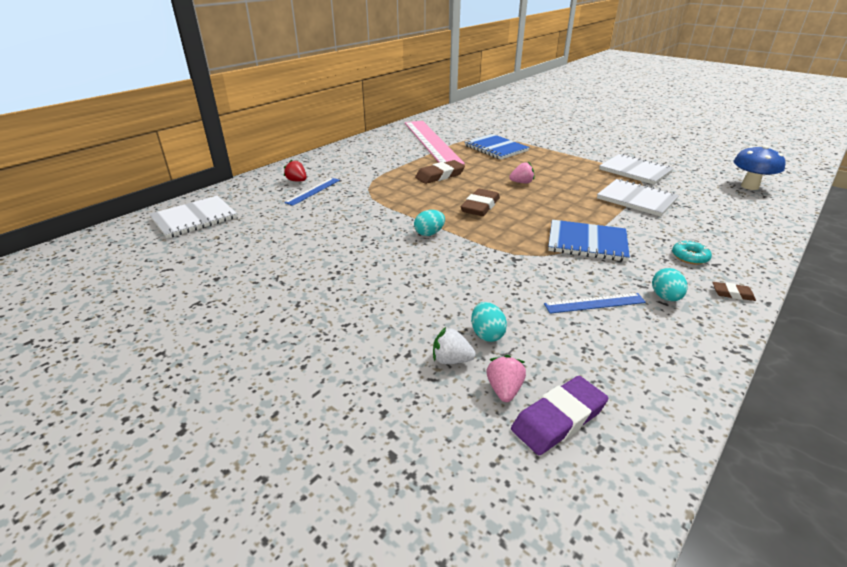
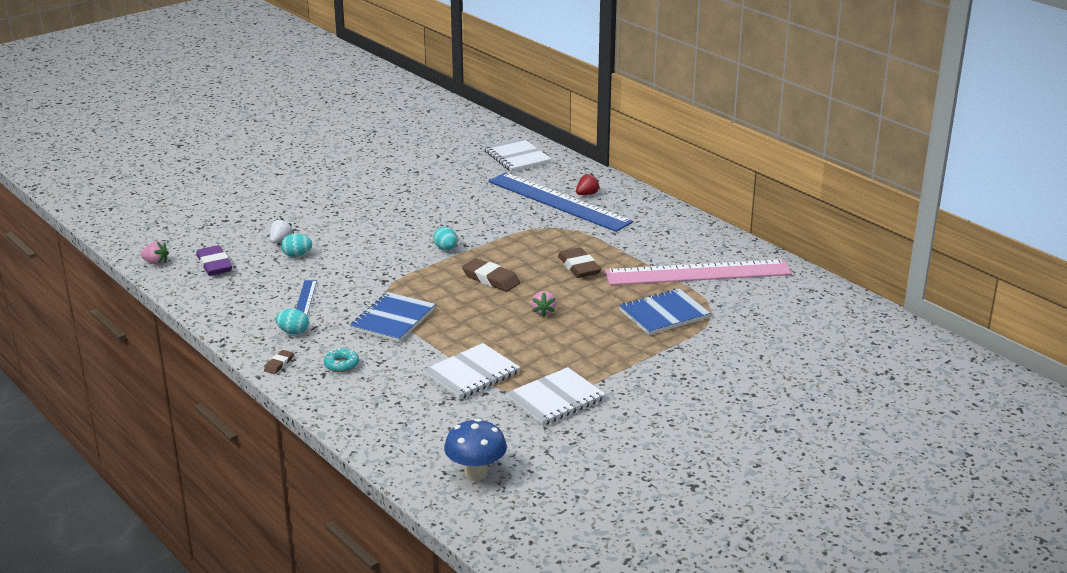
camera: 100 degrees right, 5 degrees down
blue ruler [284,178,340,206] -> blue ruler [488,172,633,232], size x2.36
pink strawberry [487,355,526,402] -> pink strawberry moved to [141,241,169,265]

